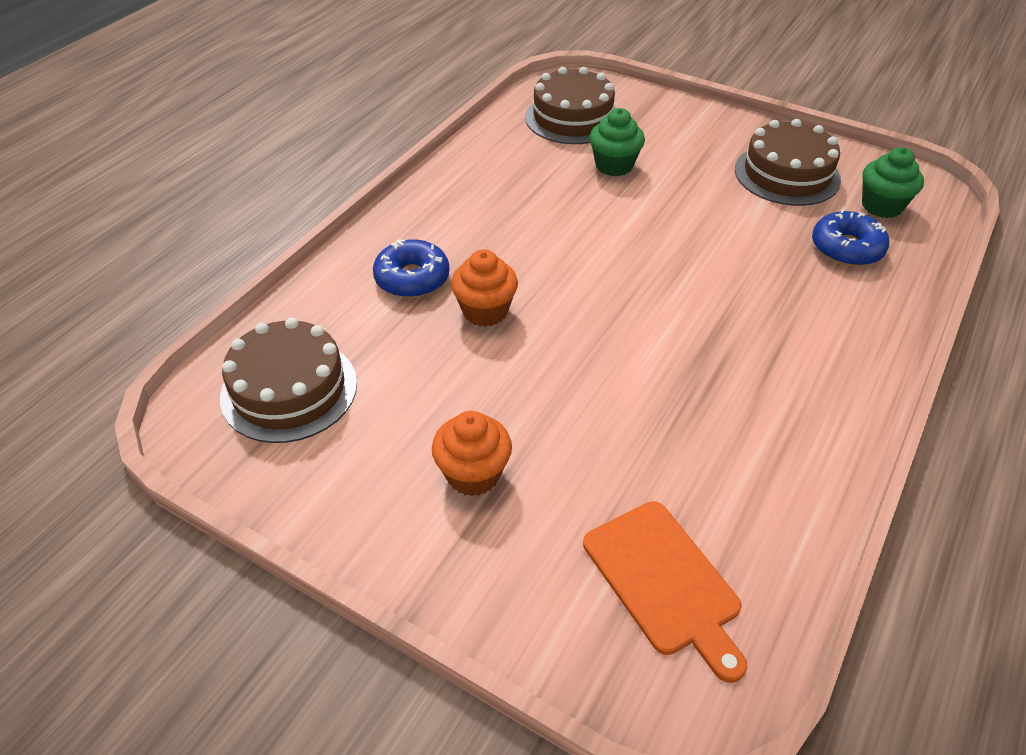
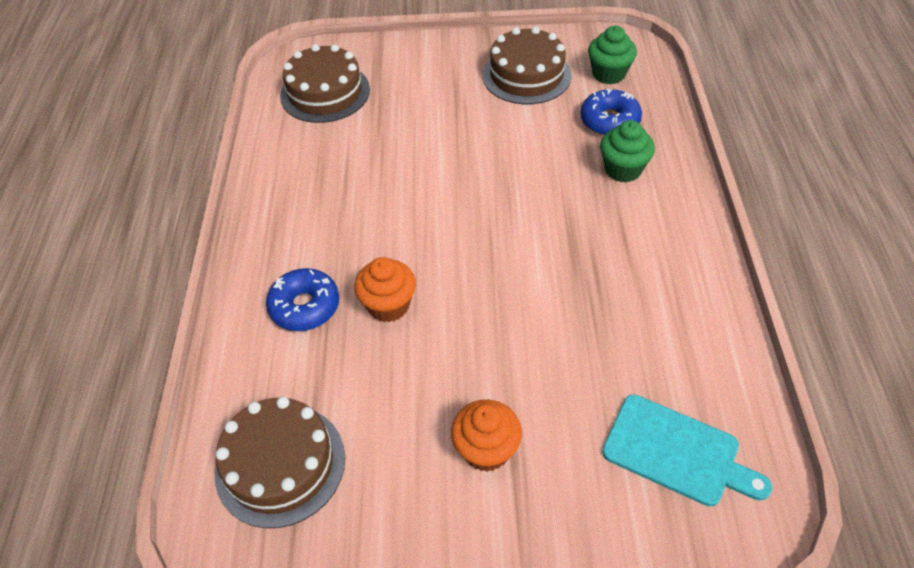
camera: 30 degrees left, 5 degrees up
orange cutting board [583,501,747,683] -> turquoise cutting board [602,394,772,507]
green cupcake [589,108,645,176] -> green cupcake moved to [600,120,655,183]

